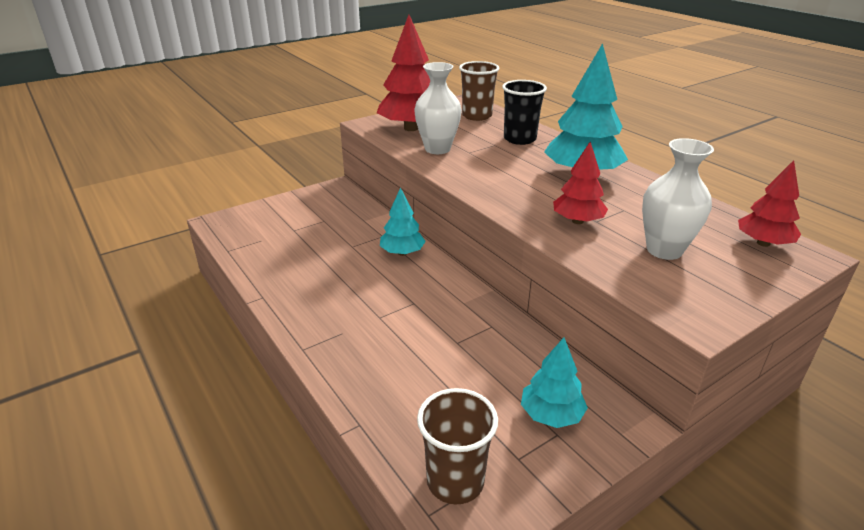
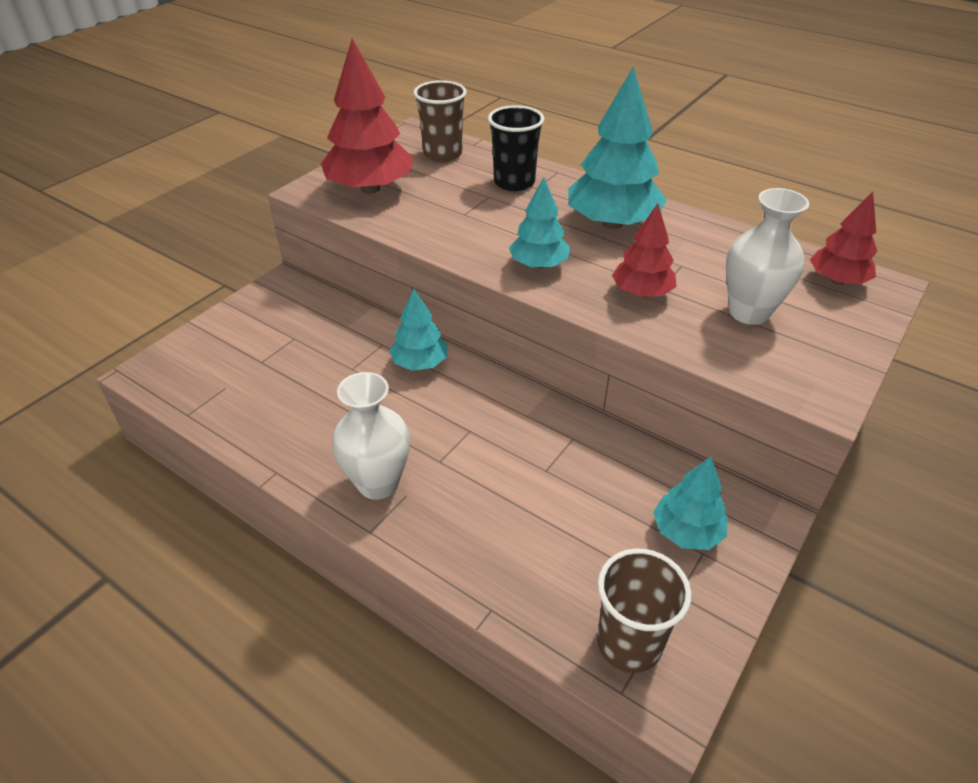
camera: 20 degrees left, 10 degrees up
white vase [414,62,462,154] -> white vase moved to [332,372,410,500]
none -> turquoise tree [509,177,570,269]

